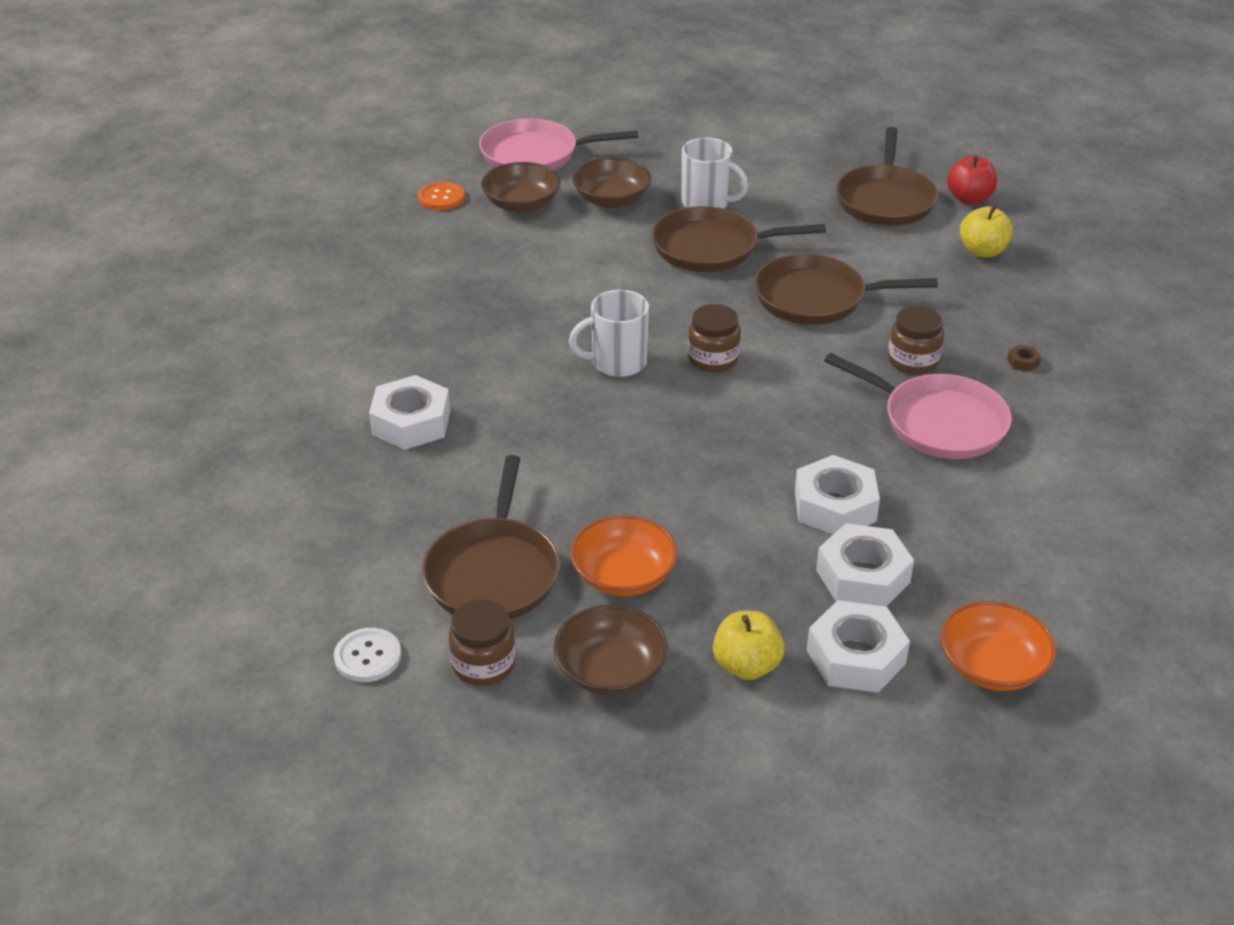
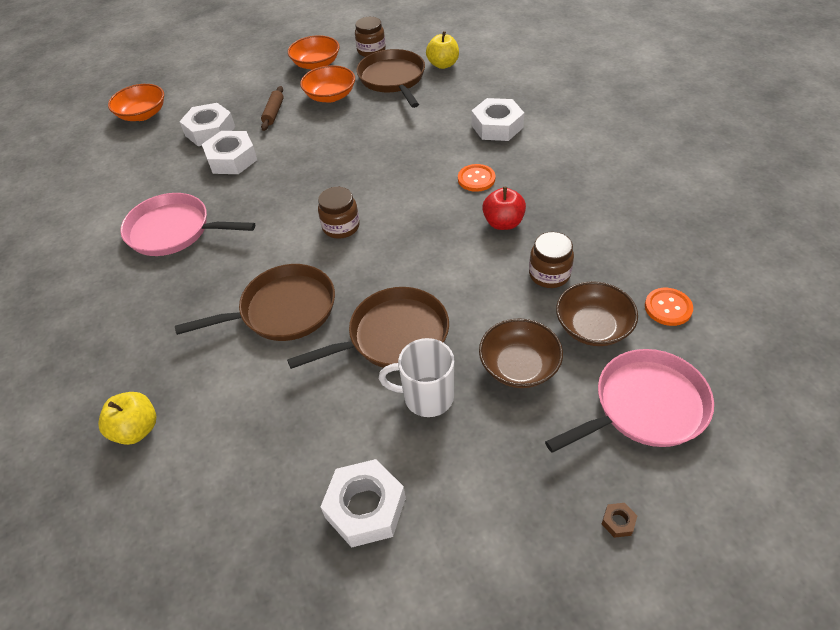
camera: 160 degrees right, 10 degrees up
white button [334,628,401,682] -> none
brown bowl [554,605,668,696] -> orange bowl [288,35,340,70]
white mug [569,290,649,377] -> none
yellow apple [713,611,785,680] -> yellow apple moved to [426,31,459,69]
white nut [807,600,910,693] -> white nut moved to [321,459,406,548]
brown pan [836,127,938,226] -> none
brown jar [888,306,944,374] -> brown jar moved to [529,232,574,288]
red apple [947,155,997,204] -> red apple moved to [482,187,526,230]
brown nut [1007,345,1041,372] -> brown nut moved to [602,503,637,538]
none -> brown rolling pin [261,86,284,131]
none -> orange button [458,164,496,192]

